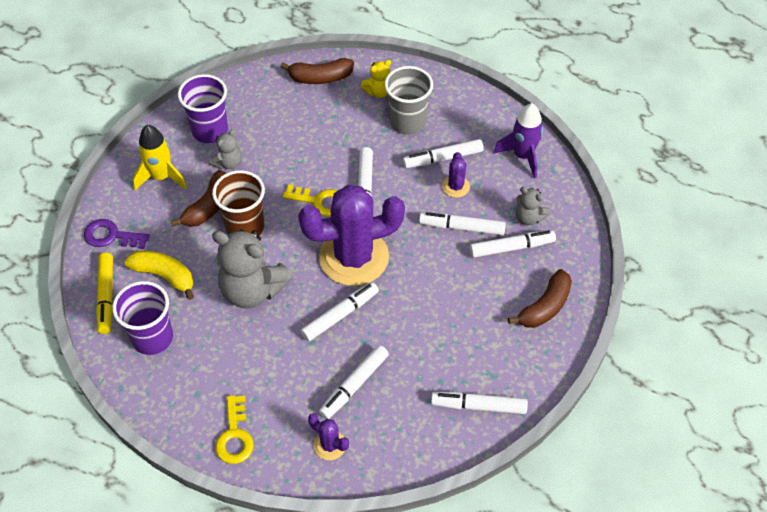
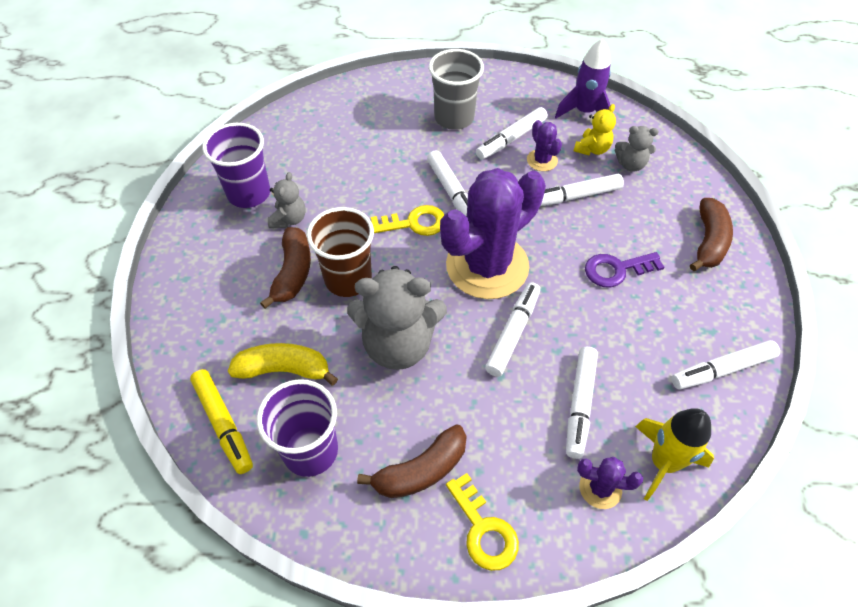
camera: 25 degrees left, 0 degrees up
purple key [84,219,150,249] -> purple key moved to [585,252,664,287]
yellow rocket [133,125,187,190] -> yellow rocket moved to [635,408,714,501]
brown banana [281,58,354,84] -> brown banana moved to [357,424,467,498]
yellow teddy bear [361,60,391,98] -> yellow teddy bear moved to [574,104,616,156]
white marker [470,230,556,258] -> none

